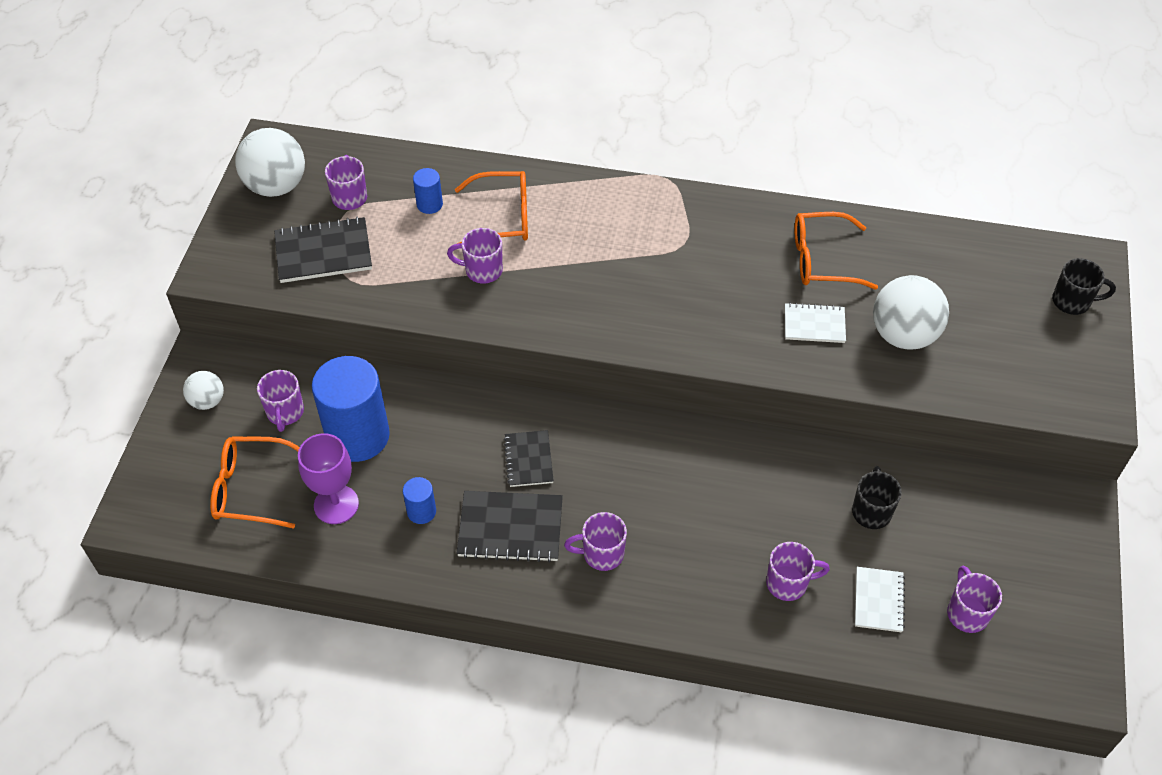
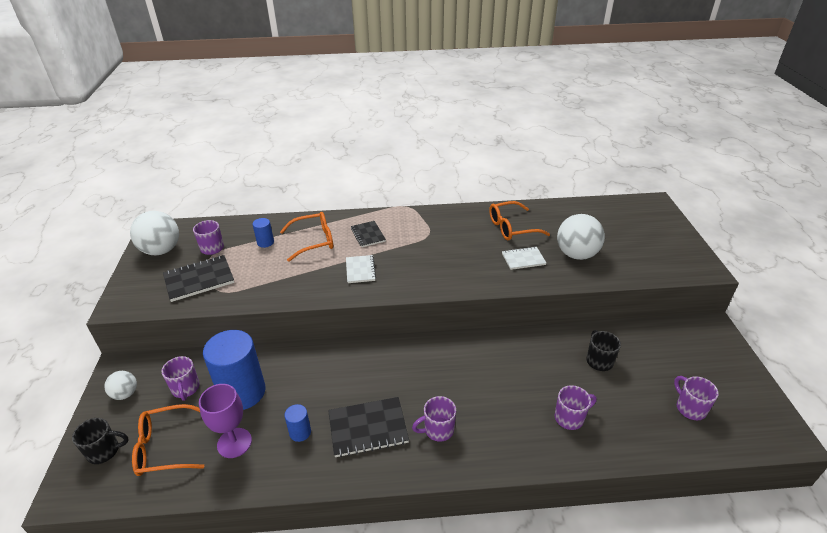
camera: 15 degrees left, 15 degrees down
purple mug [447,228,503,283] -> none
black notebook [504,430,554,487] -> black notebook moved to [351,221,386,247]
white notebook [855,567,905,632] -> white notebook moved to [346,255,376,283]
black mug [1052,258,1116,315] -> black mug moved to [72,418,129,464]

